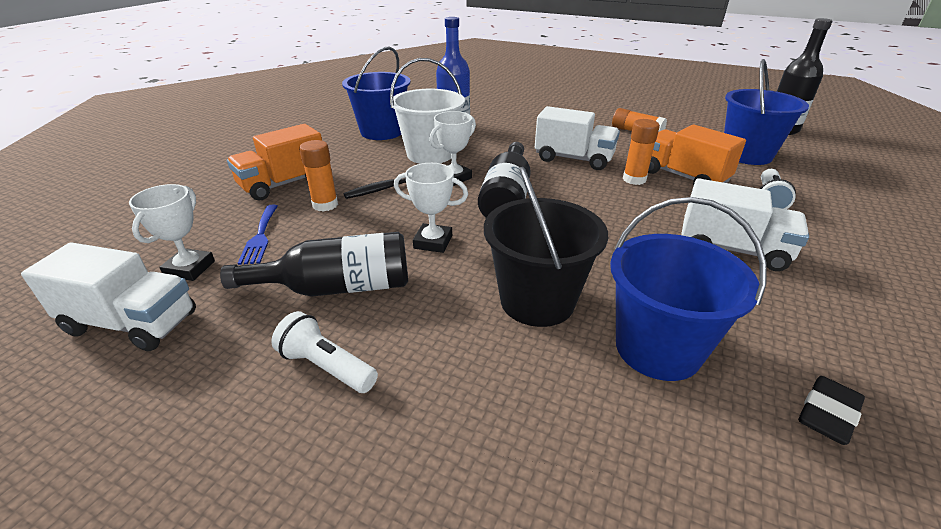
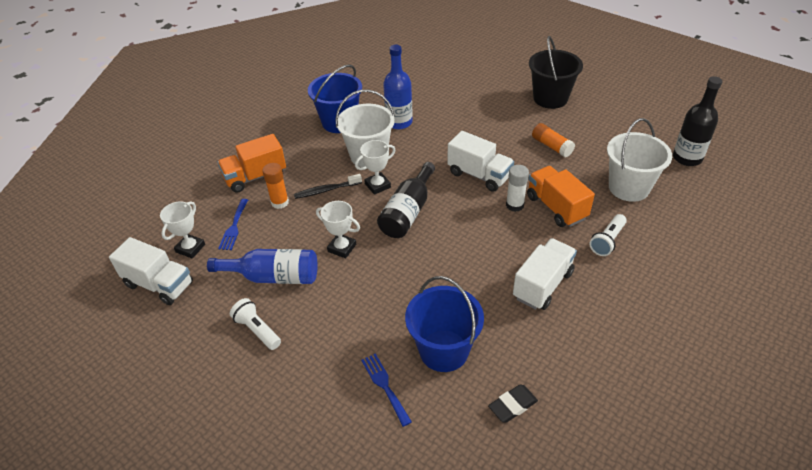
camera: 15 degrees right, 10 degrees up
black bottle [220,232,408,297] -> blue bottle [207,249,318,284]
black bucket [484,167,608,327] -> black bucket moved to [529,36,583,109]
orange glue stick [623,119,660,185] -> white glue stick [506,165,529,212]
white truck [681,178,809,271] -> white truck turned 90 degrees counterclockwise [513,238,577,310]
blue bucket [724,59,809,165] -> white bucket [607,118,672,202]
none -> blue fork [361,353,412,427]

